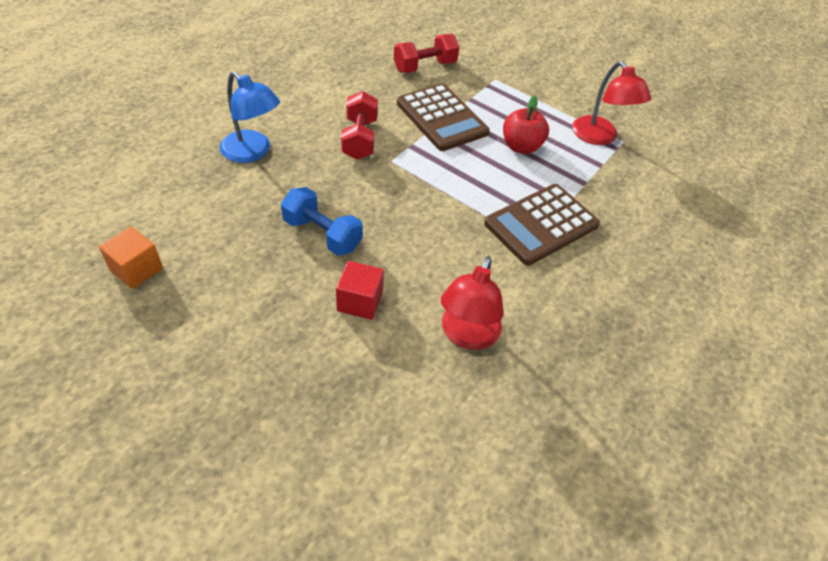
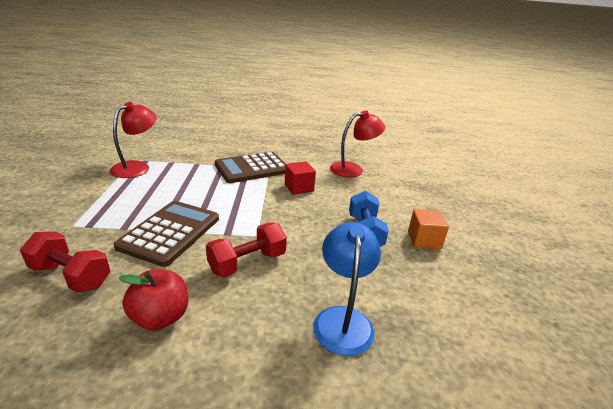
camera: 125 degrees left, 20 degrees down
orange cube [99,226,163,289] -> orange cube moved to [408,209,449,249]
red cube [336,261,384,320] -> red cube moved to [285,161,316,195]
brown calculator [484,184,600,265] -> brown calculator turned 135 degrees clockwise [215,152,286,183]
red apple [503,96,549,154] -> red apple moved to [119,269,188,330]

